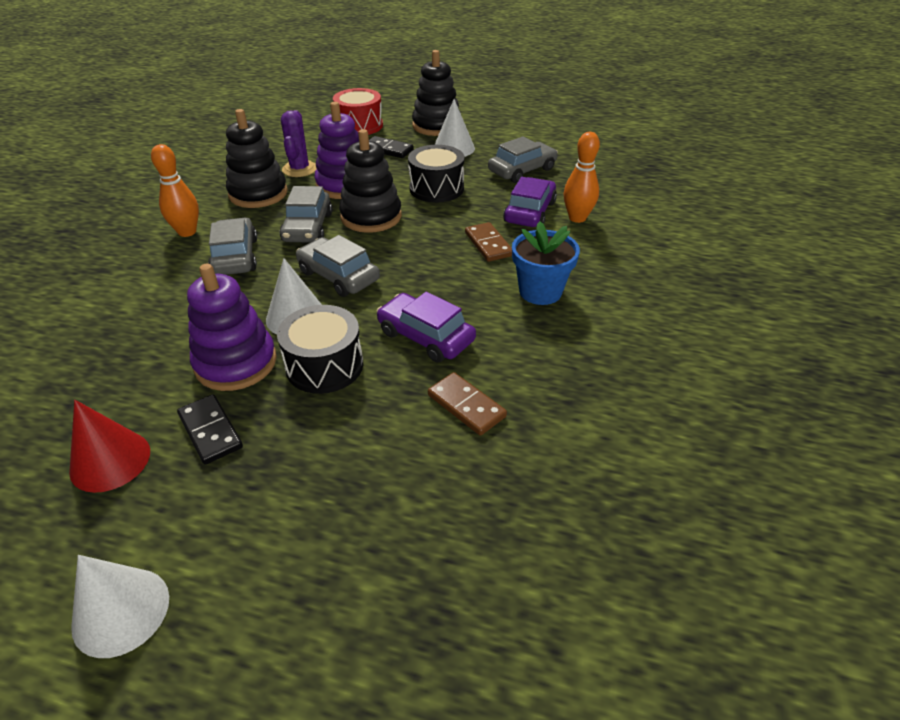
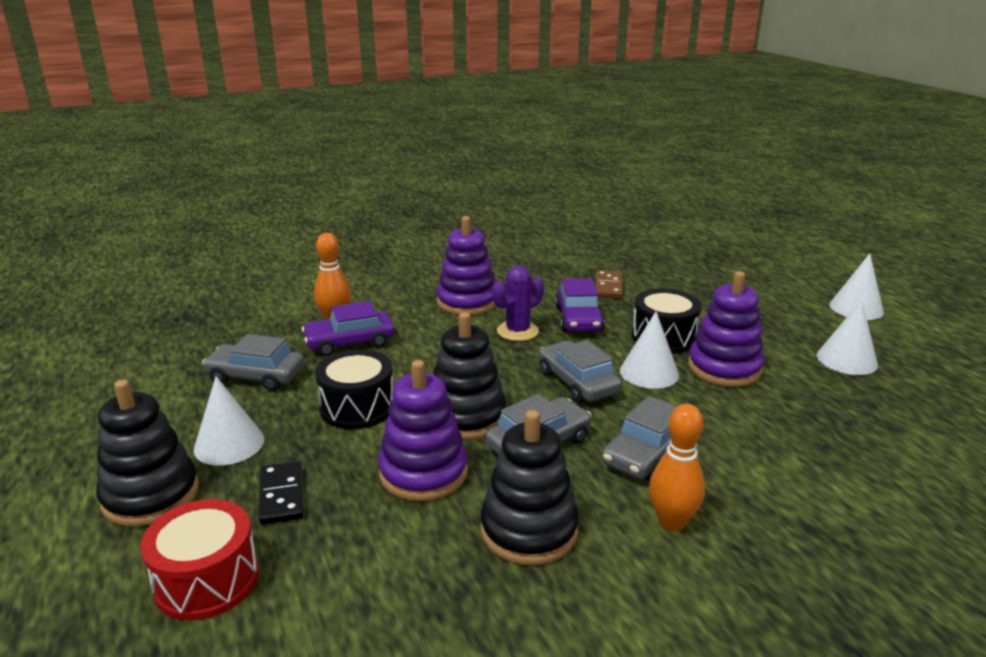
camera: 130 degrees left, 15 degrees down
red cone [69,400,150,493] -> white cone [817,300,878,375]
black domino [177,394,243,465] -> none
purple cactus [281,110,317,177] -> purple cactus moved to [493,265,544,341]
grey car [296,235,380,297] -> grey car turned 150 degrees clockwise [539,340,622,403]
brown domino [465,222,512,262] -> none
blue flower pot [512,221,580,305] -> purple stacking toy [436,216,496,315]

